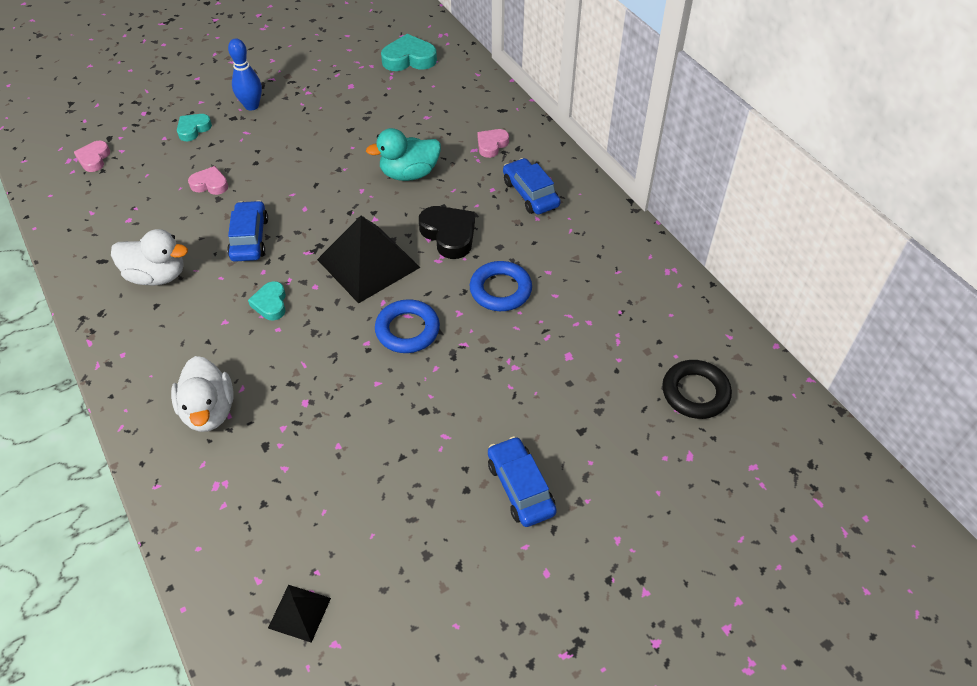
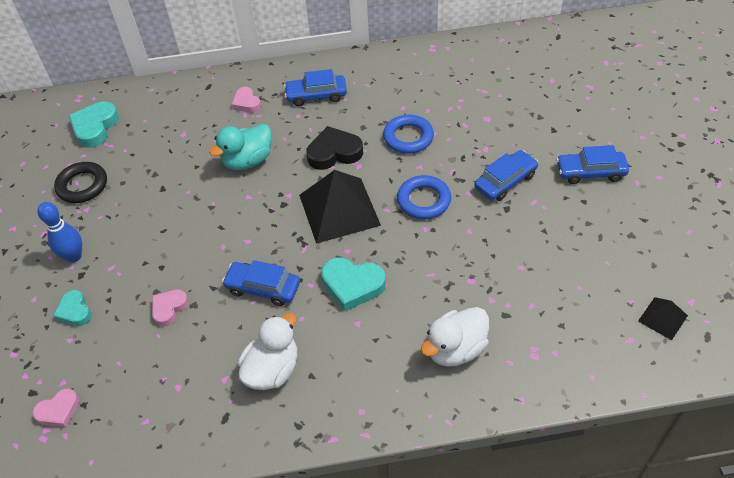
camera: 65 degrees left, 0 degrees up
pink heart [74,141,110,172] -> pink heart turned 60 degrees counterclockwise [32,389,79,427]
white duck [171,356,234,432] -> white duck turned 135 degrees clockwise [421,307,489,367]
turquoise heart [248,281,286,320] -> turquoise heart [321,258,386,311], size x1.62
turquoise duck [366,128,441,181] -> turquoise duck turned 45 degrees clockwise [209,124,272,170]
black ring [662,360,732,419] -> black ring moved to [54,162,107,203]
none -> blue car [474,150,538,201]

